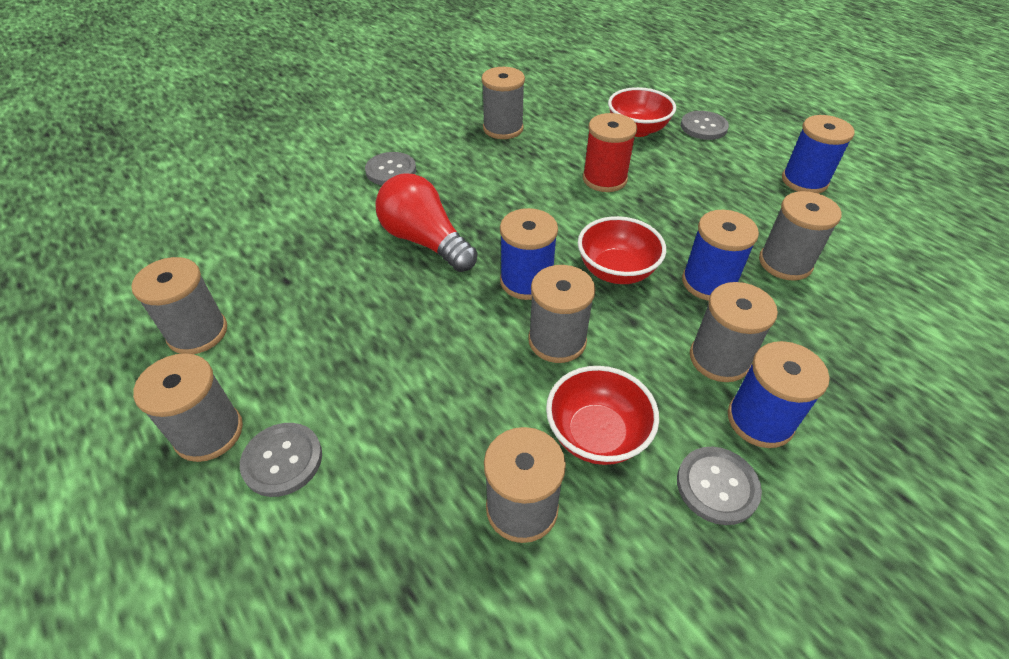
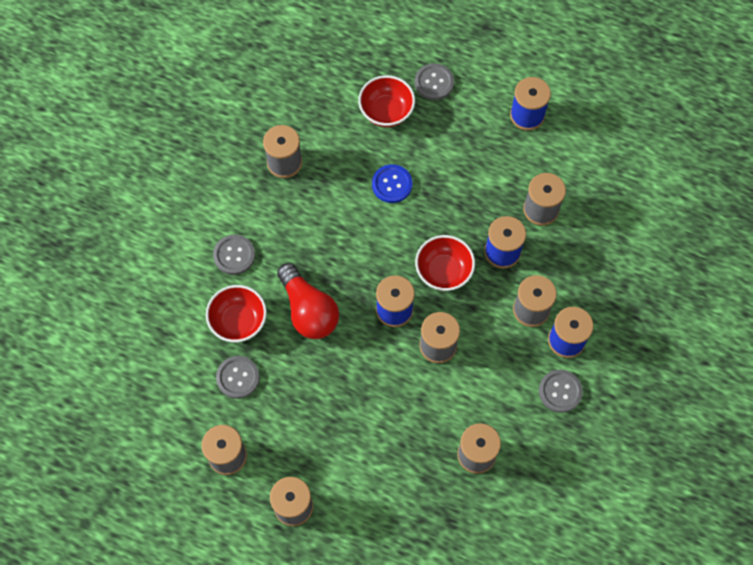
camera: 30 degrees left, 20 degrees up
grey button [240,423,322,497] -> grey button moved to [216,356,260,399]
red light bulb [375,174,477,272] -> red light bulb turned 135 degrees counterclockwise [277,263,339,339]
red bowl [546,366,659,465] -> red bowl moved to [206,285,267,342]
red spool [583,113,637,192] -> blue button [372,164,412,203]

